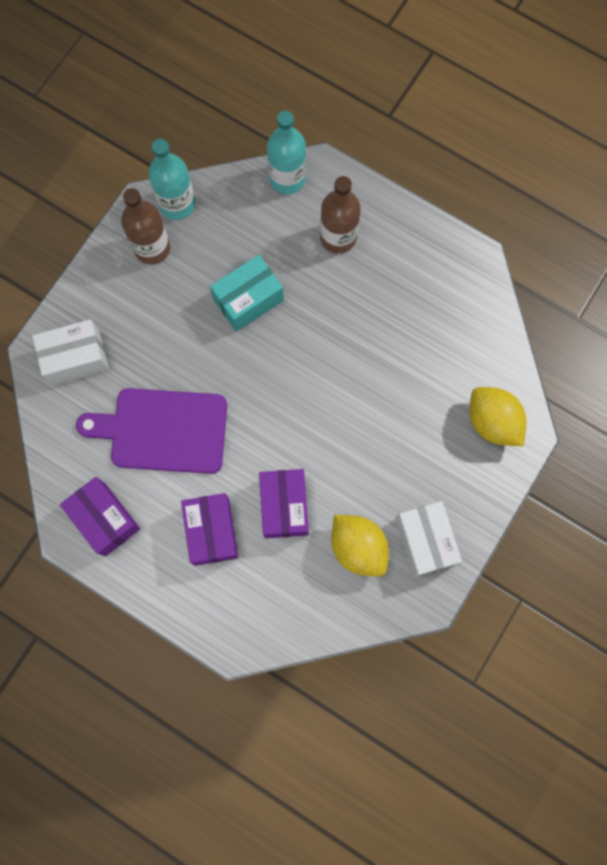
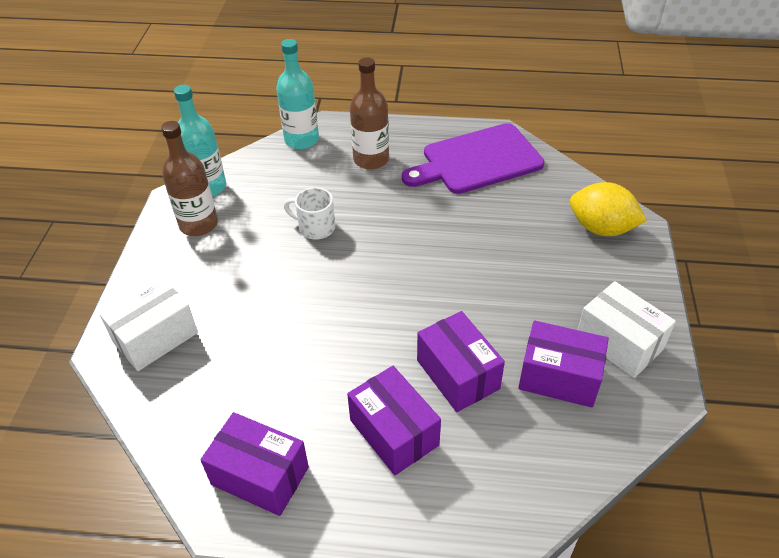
camera: 25 degrees left, 30 degrees down
purple cutting board [76,388,227,474] -> purple cutting board moved to [402,123,544,194]
turquoise box [210,255,284,332] -> white mug [284,187,335,239]
yellow lemon [331,515,389,577] -> purple box [518,321,609,408]

